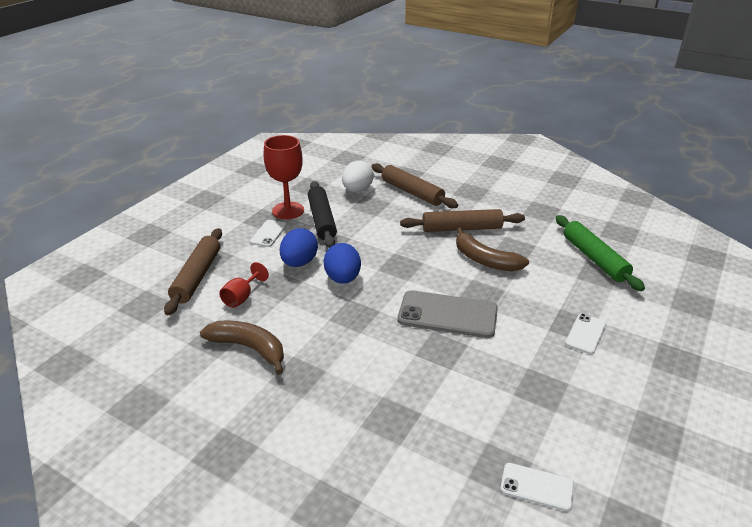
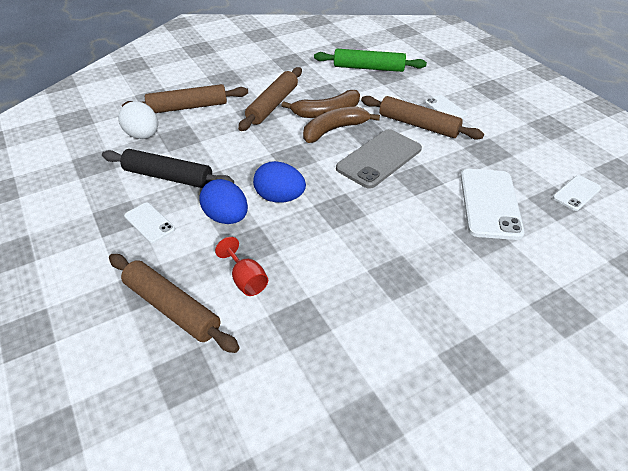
camera: 60 degrees left, 10 degrees up
brown banana [200,320,284,375] -> brown banana moved to [303,106,380,143]
red goblet [264,135,304,219] -> none
none -> brown rolling pin [361,96,484,140]
none -> white phone [461,169,525,240]

